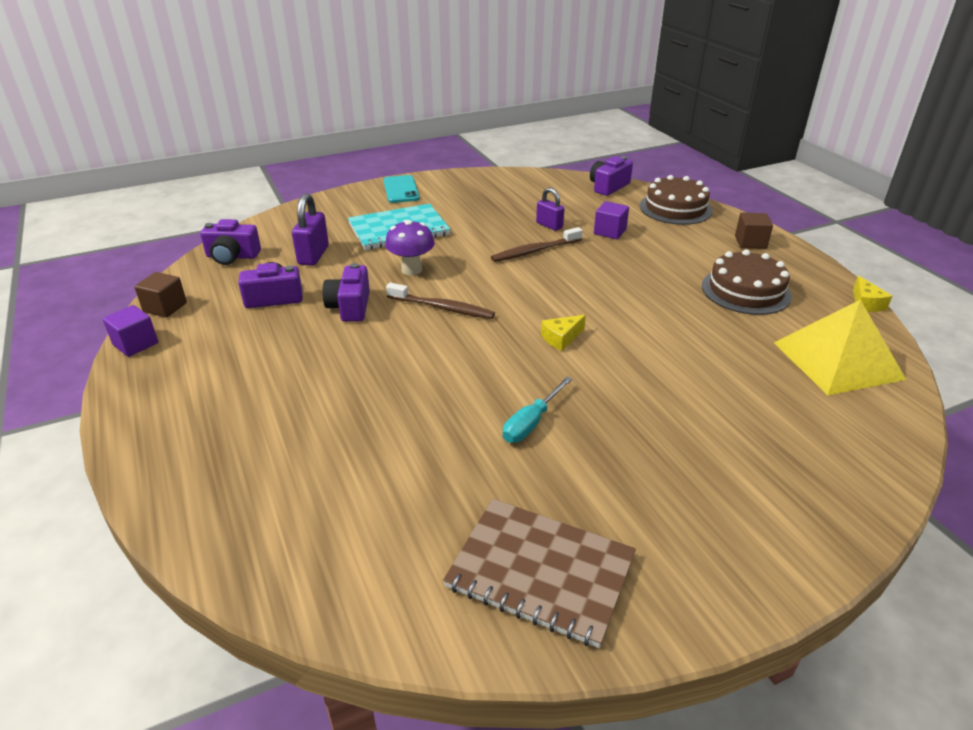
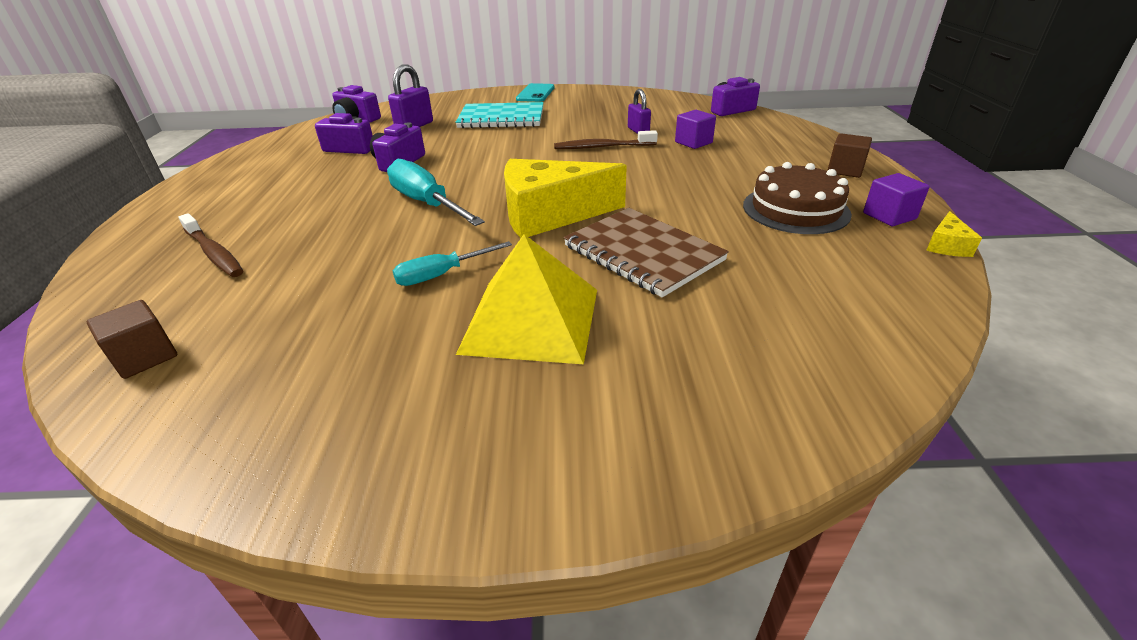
camera: 25 degrees right, 0 degrees up
purple cube [103,305,158,357] -> purple cube moved to [863,173,930,226]
brown cube [134,272,187,318] -> brown cube moved to [87,300,177,379]
purple mushroom [385,220,435,275] -> none
brown toothbrush [386,283,495,319] -> brown toothbrush moved to [178,213,243,277]
brown notebook [443,499,636,648] -> brown notebook moved to [564,208,729,297]
yellow cheese [541,315,586,351] -> yellow cheese [504,159,627,238], size x2.43
brown cake [640,175,713,225] -> none
yellow pyramid [774,300,907,395] -> yellow pyramid moved to [456,234,597,364]
none -> turquoise screwdriver [387,158,485,226]

